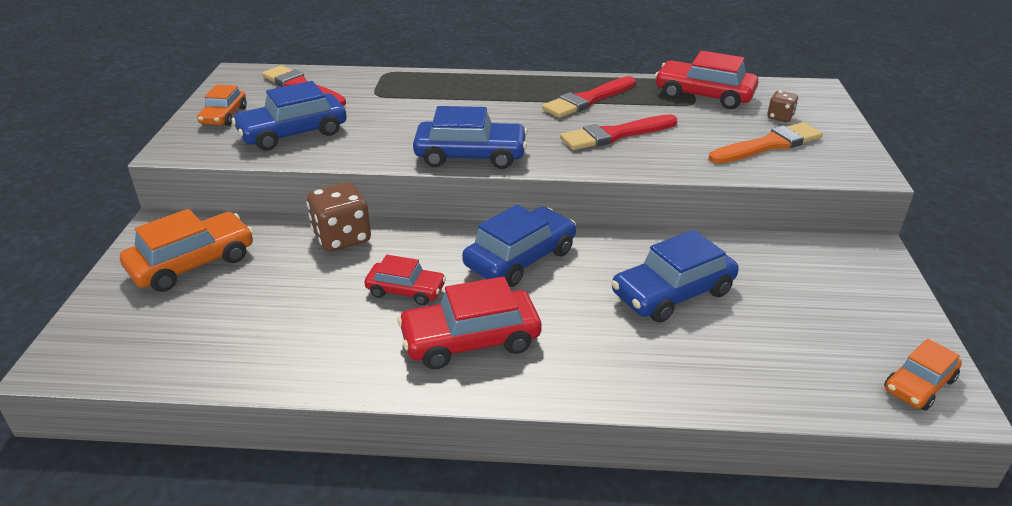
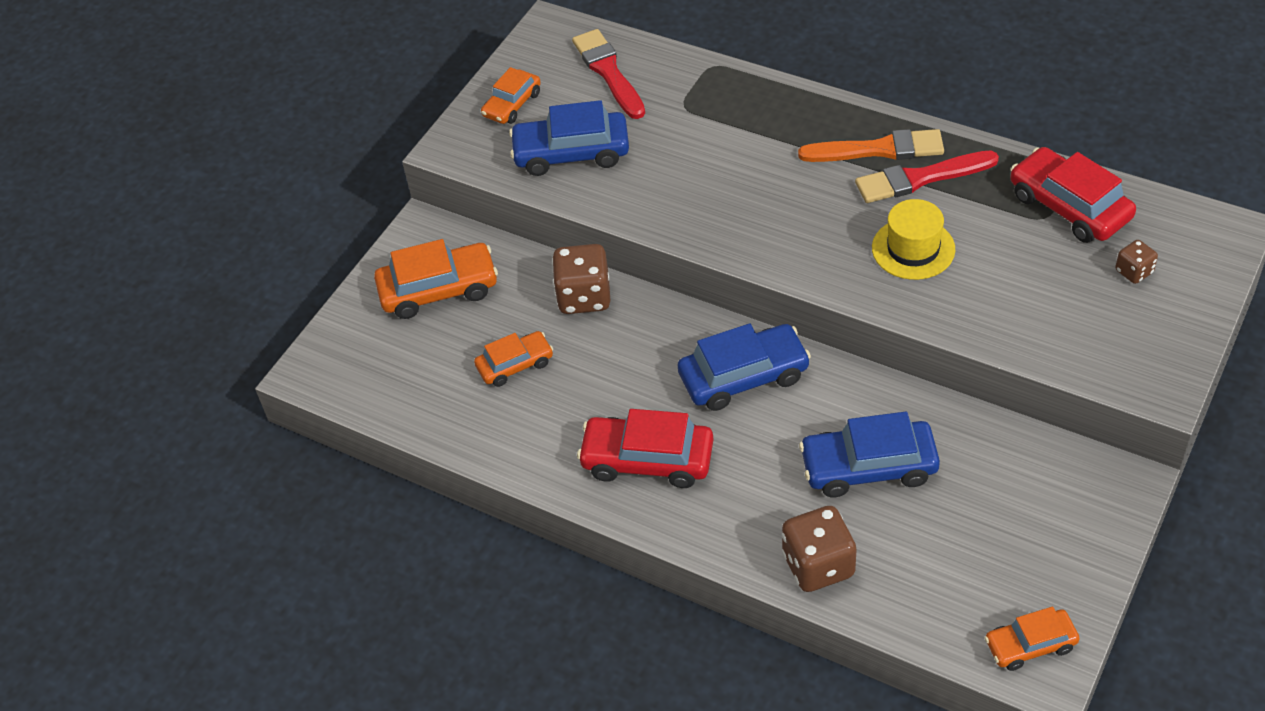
camera: 30 degrees right, 15 degrees up
red car [364,255,446,305] -> none
blue car [413,106,528,169] -> none
red brush [560,114,678,150] -> yellow hat [872,199,955,280]
orange brush [709,122,823,164] -> orange brush moved to [798,129,944,162]
none -> orange car [474,331,553,387]
none -> brown dice [782,506,857,592]

